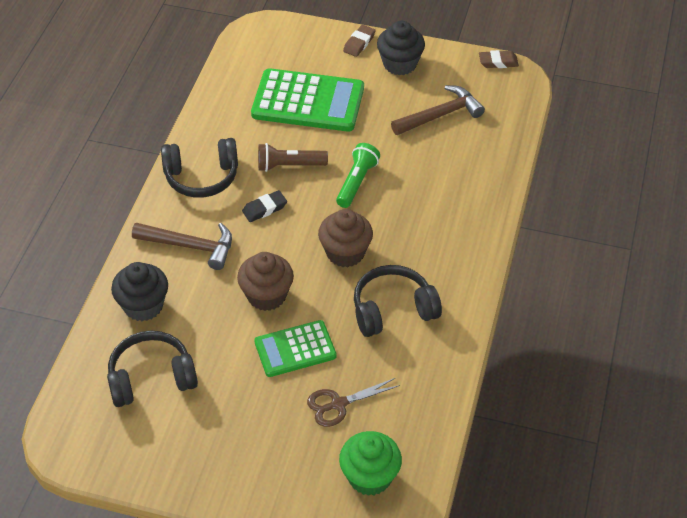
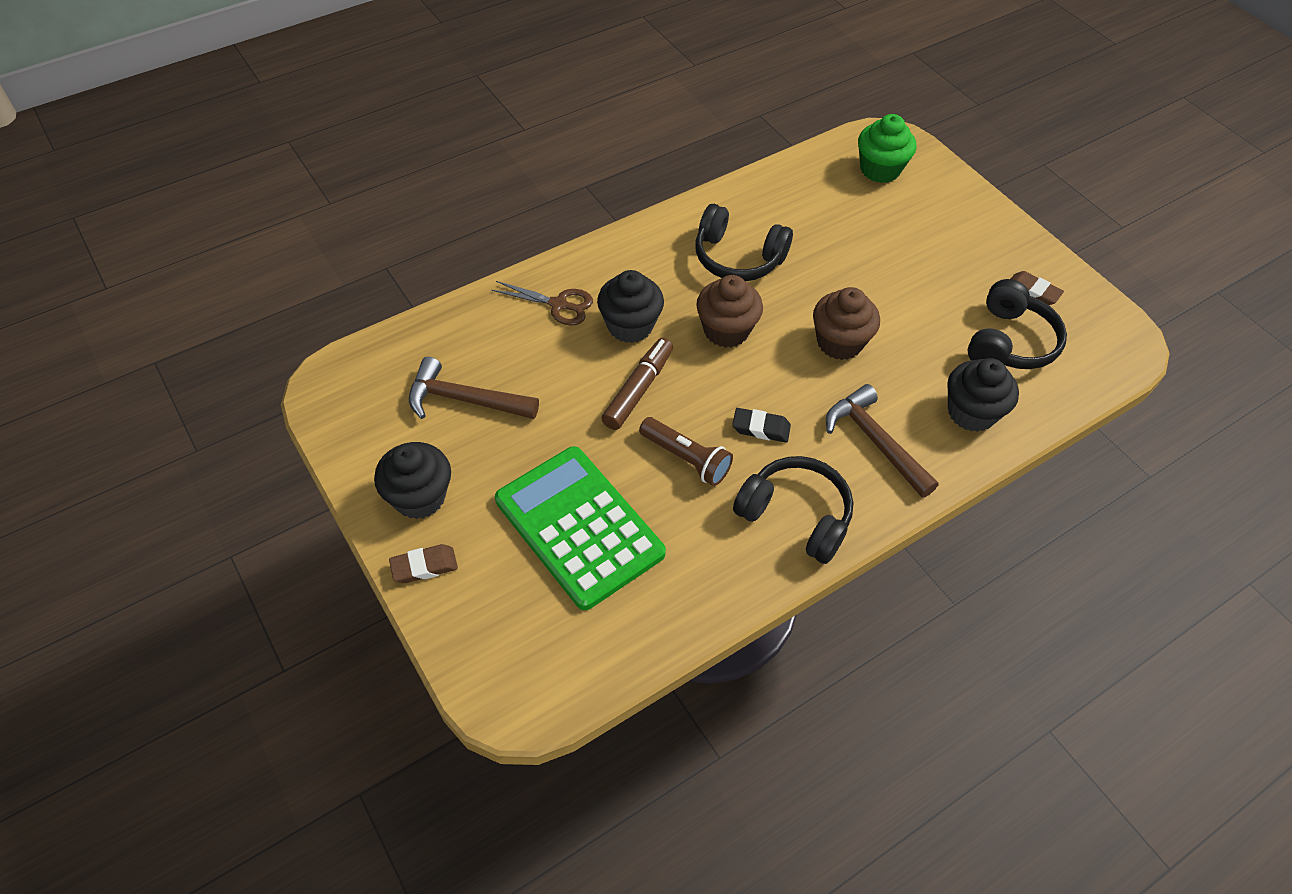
camera: 140 degrees left, 5 degrees up
black headphones [107,331,198,407] -> black headphones turned 90 degrees counterclockwise [968,279,1067,369]
green calculator [254,320,337,377] -> none
brown scissors [307,378,400,427] -> brown scissors moved to [491,281,593,326]
green flashlight [336,143,380,208] -> brown marker [601,338,673,430]
brown eraser [479,50,519,68] -> brown eraser moved to [1011,271,1064,305]
none -> black cupcake [597,270,664,343]

